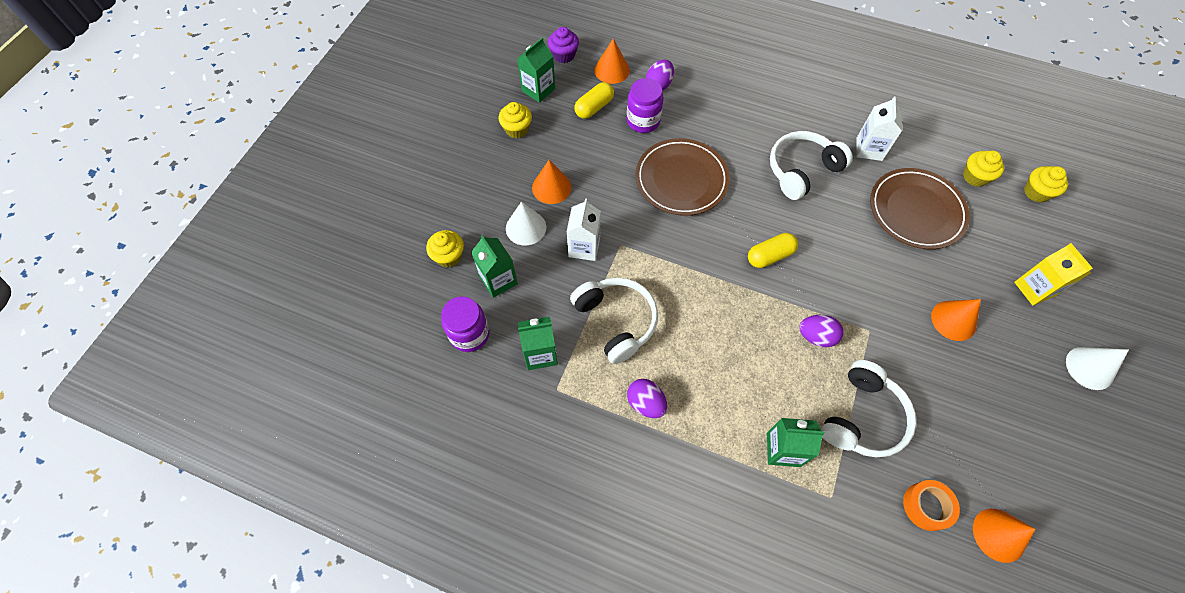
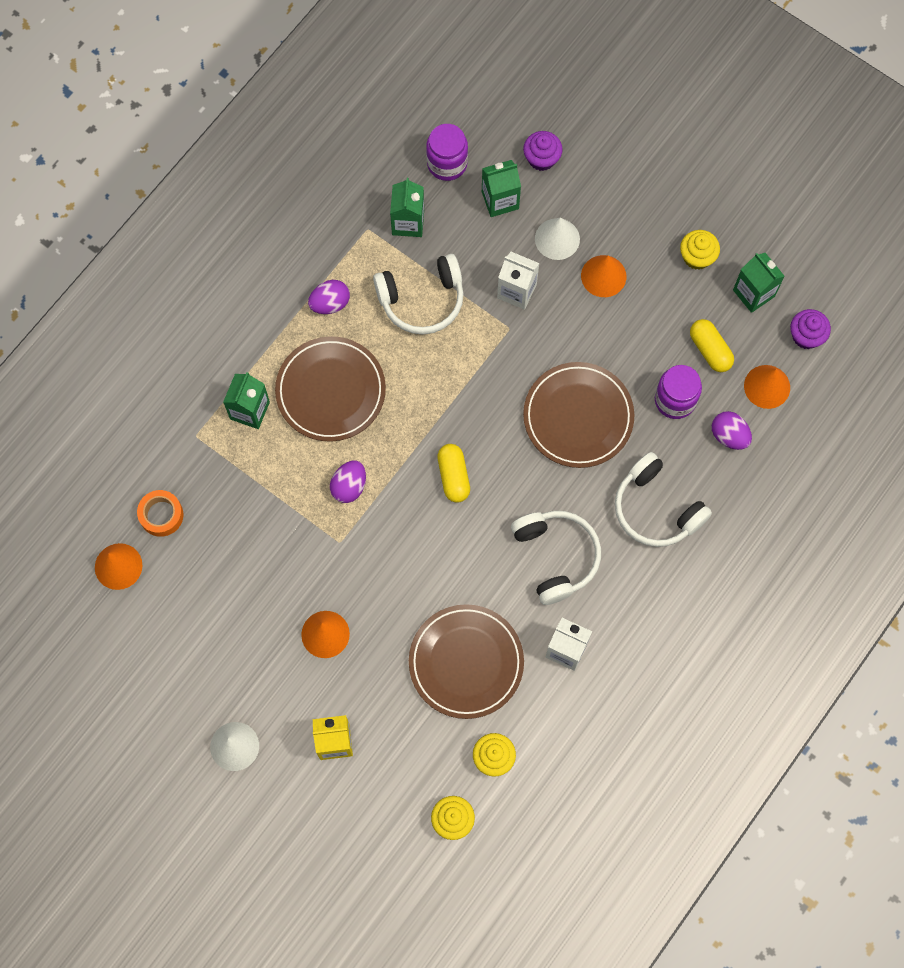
camera: 105 degrees right, 10 degrees up
yellow cupcake [426,230,464,268] -> purple cupcake [523,131,563,171]
white headphones [821,360,916,457] -> white headphones moved to [615,452,712,547]
none -> brown plate [275,337,386,441]

